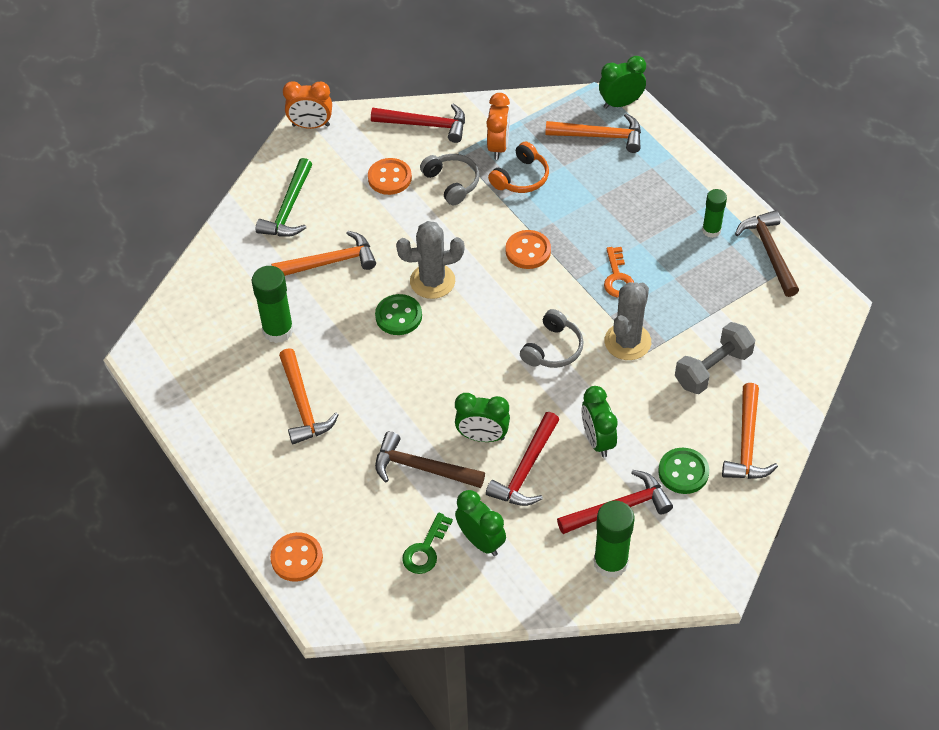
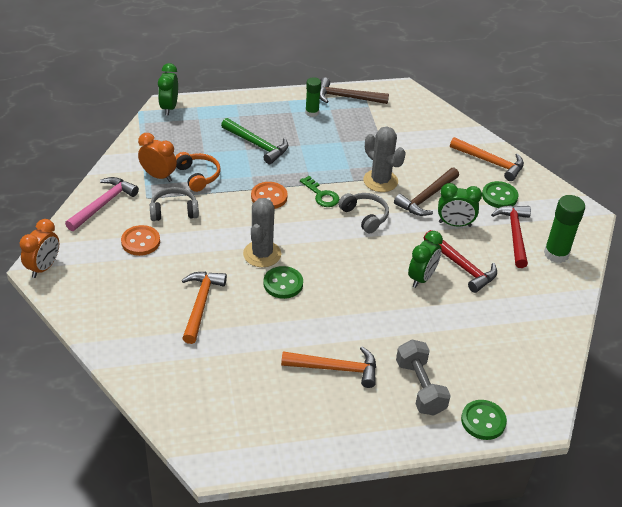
camera: 70 degrees left, 10 degrees down
green glue stick [252,266,294,343] -> none
green hammer [256,158,312,237] -> green hammer moved to [221,118,288,164]
orange button [270,532,323,582] -> green button [461,400,507,440]
red hammer [371,103,465,143] -> pink hammer [65,177,139,231]
brown hammer [375,431,485,488] -> brown hammer moved to [394,168,459,216]
green key [402,513,453,574] -> green key moved to [300,176,339,207]
green clock [455,490,506,556] -> none
orange hammer [545,113,641,153] -> none
orange key [604,247,634,298] -> none
grey dumbbell [675,322,755,394] -> grey dumbbell moved to [396,340,451,415]

